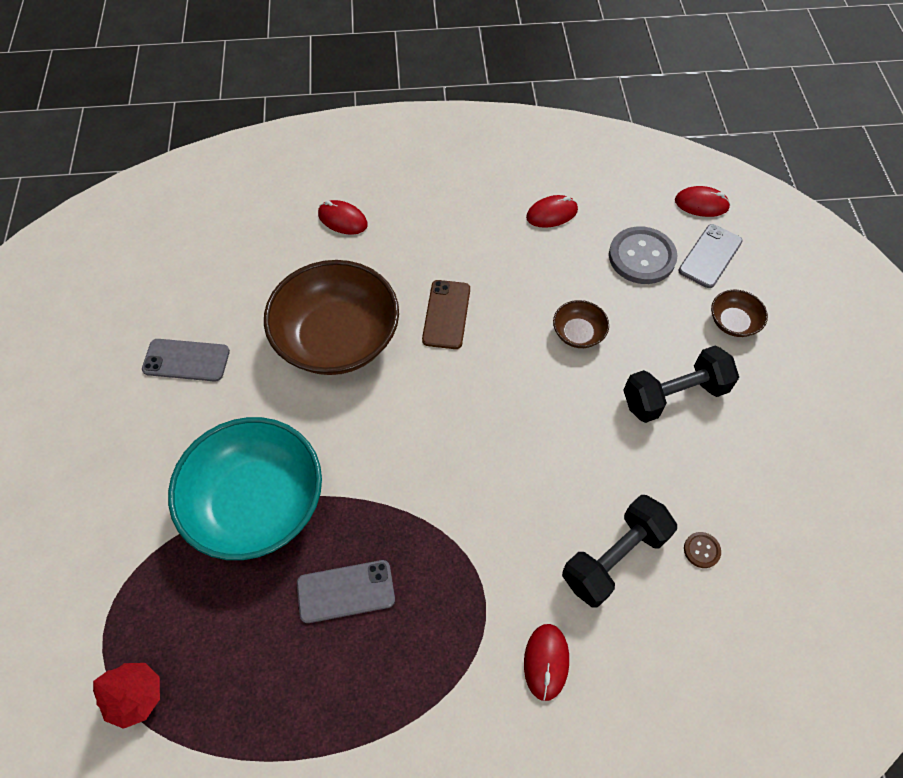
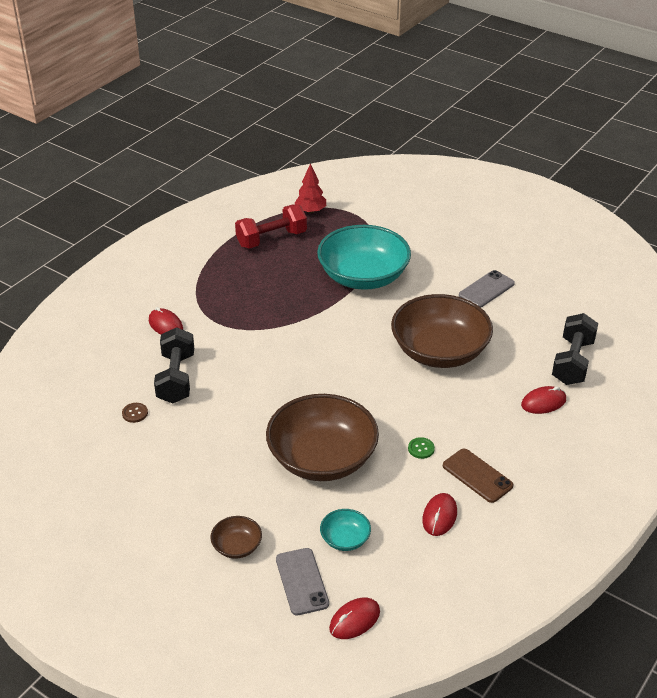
camera: 130 degrees right, 20 degrees down
grey phone [297,560,395,623] -> none
brown phone [422,280,470,349] -> brown phone moved to [443,449,514,503]
brown bowl [553,300,609,348] -> brown bowl [266,394,379,481], size x2.34
grey button [609,226,677,284] -> turquoise bowl [320,509,371,551]
black dumbbell [623,345,739,423] -> black dumbbell moved to [552,313,598,385]
none -> red dumbbell [235,204,307,249]
none -> green button [408,437,435,459]

